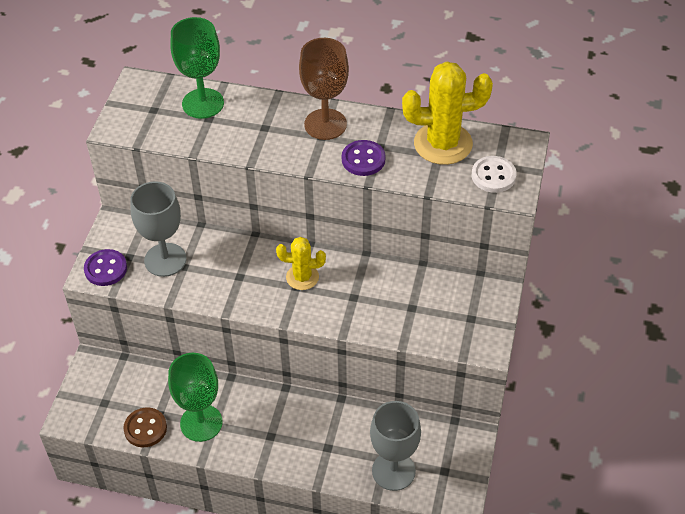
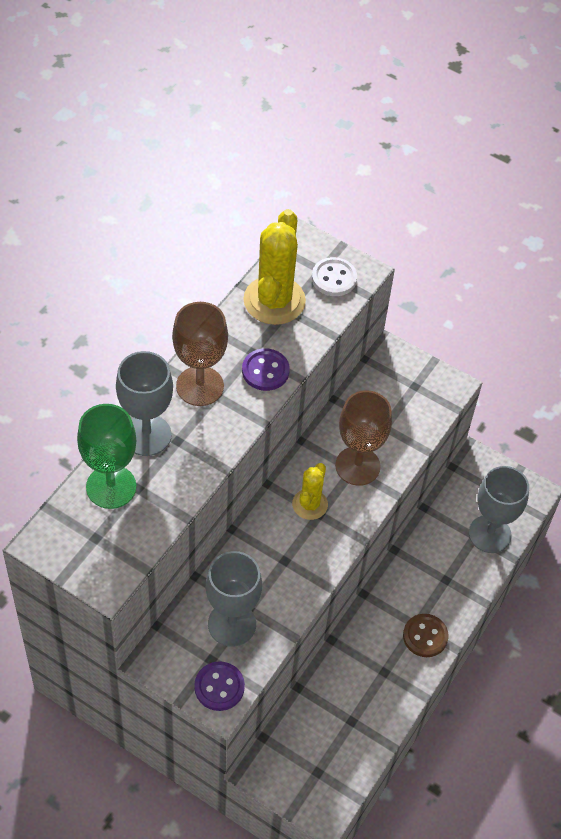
camera: 75 degrees left, 5 degrees up
brown button [123,407,167,447] -> brown button moved to [403,614,448,657]
green goblet [168,353,223,442] -> none
none -> grey goblet [116,351,173,456]
none -> brown goblet [335,390,392,486]

